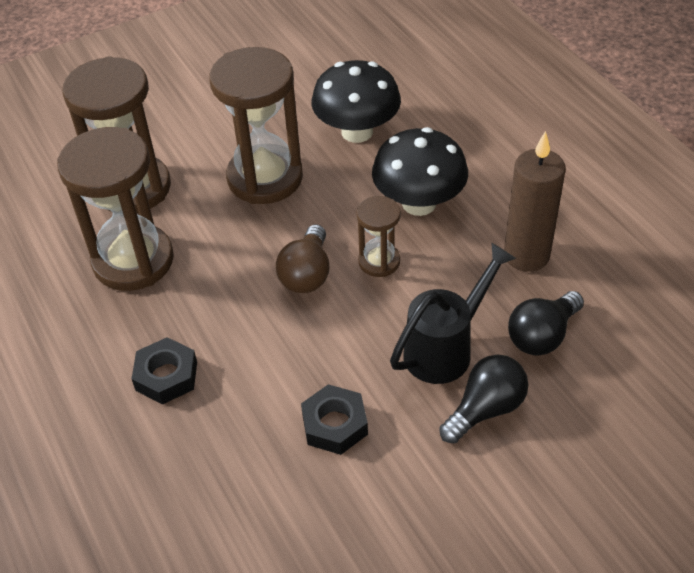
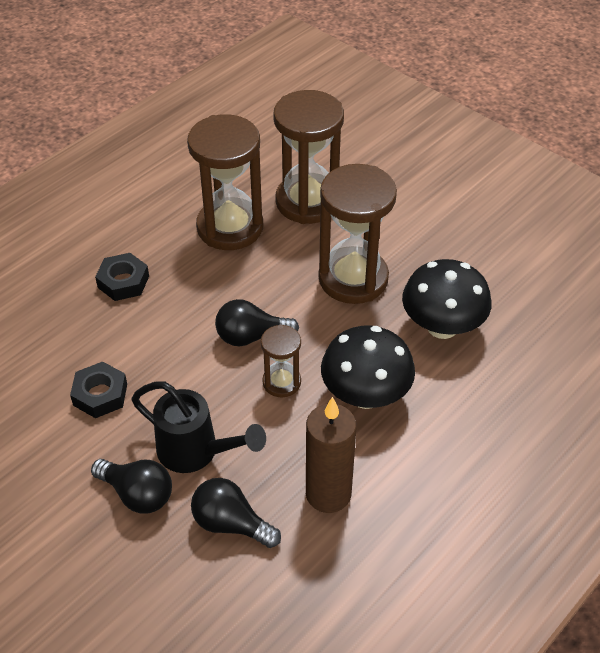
camera: 70 degrees right, 0 degrees up
brown light bulb [276,224,329,293] -> black light bulb [215,299,299,346]

